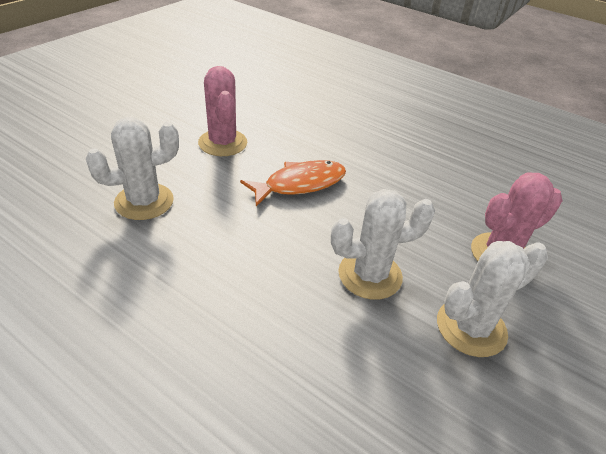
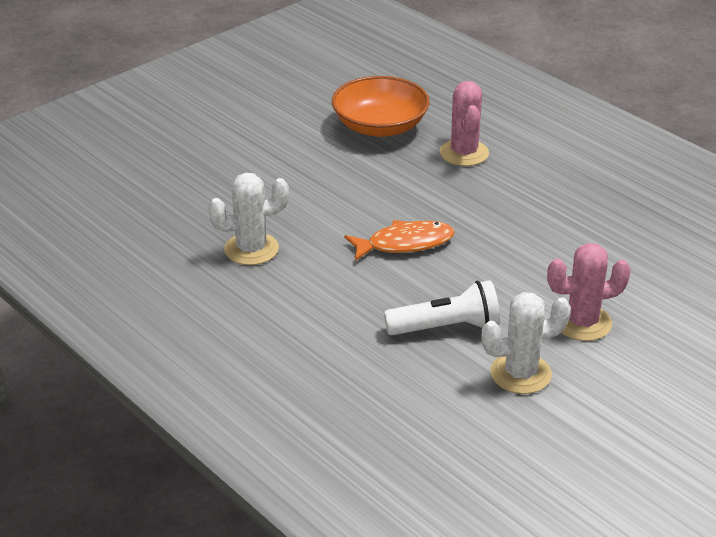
camera: 15 degrees right, 5 degrees down
pink cactus [198,66,247,156] -> pink cactus moved to [440,81,489,166]
white cactus [331,189,435,300] -> white flashlight [384,280,500,335]
none -> orange bowl [332,76,430,137]

